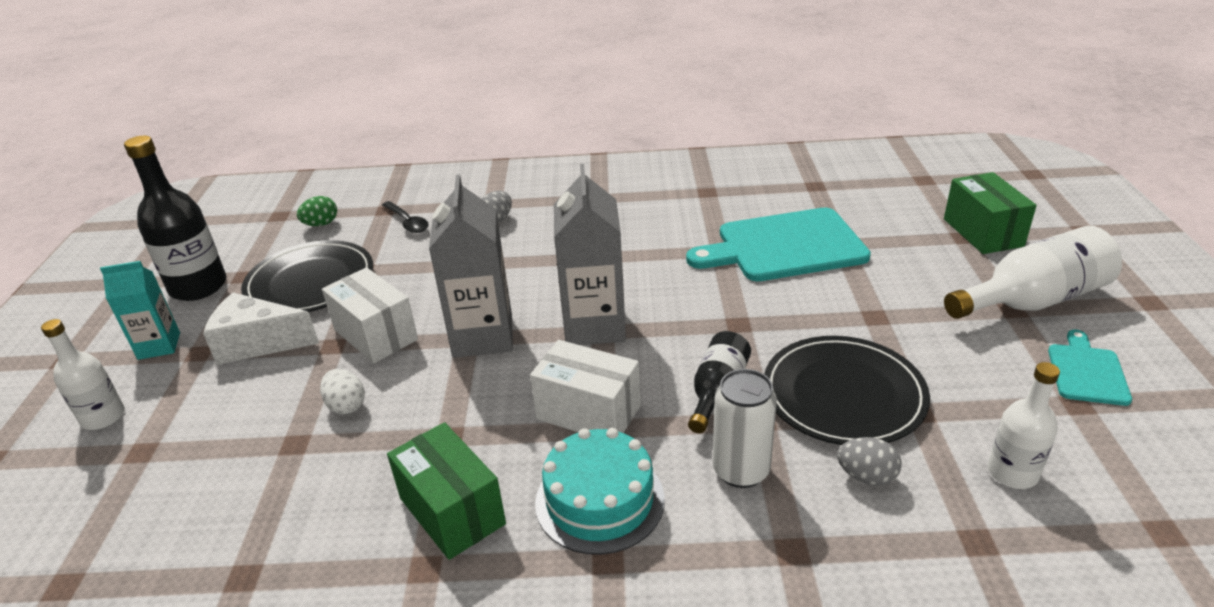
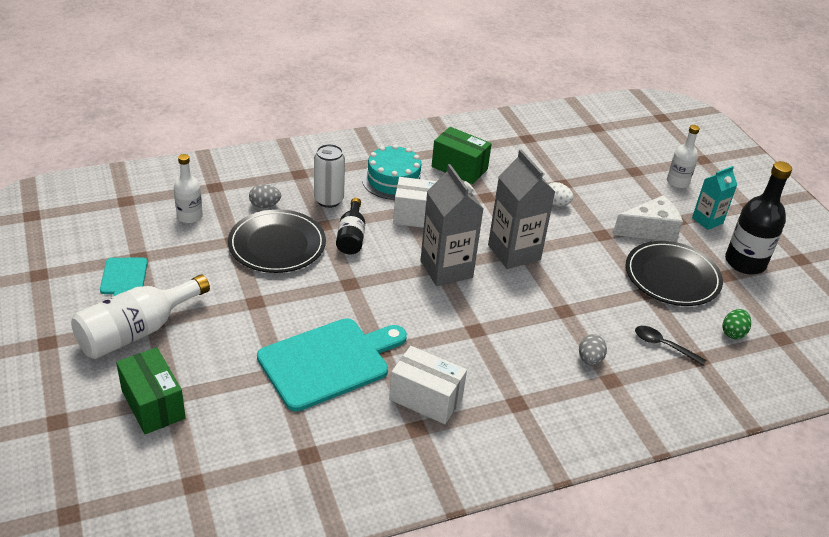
camera: 155 degrees right, 5 degrees up
white box [322,267,418,363] -> white box moved to [389,346,467,424]

